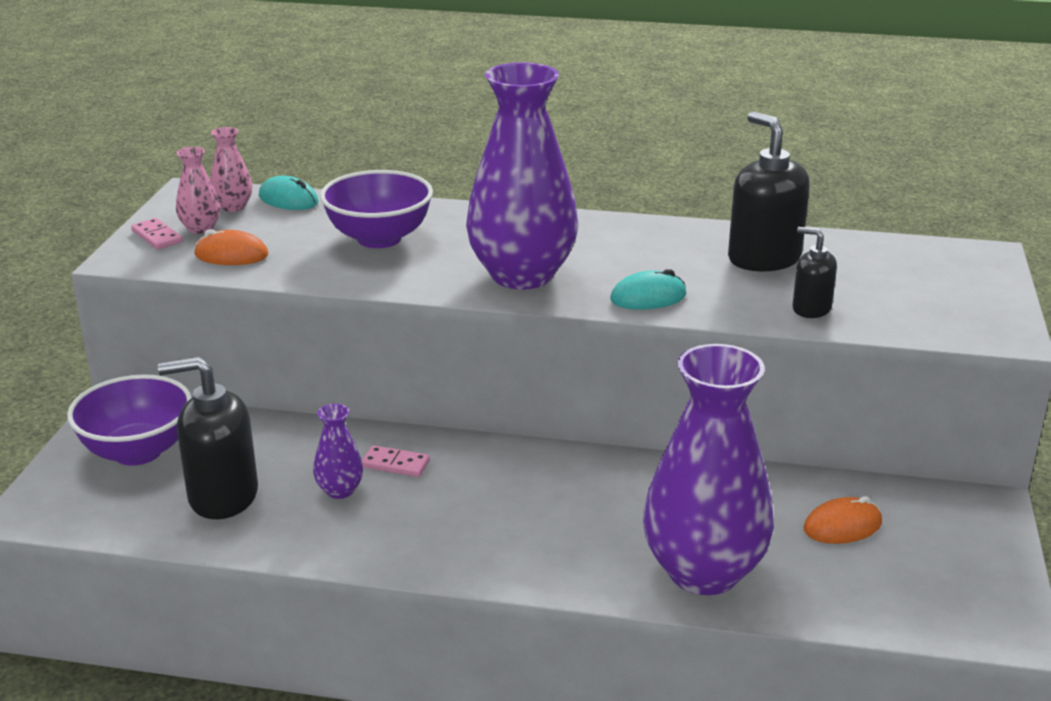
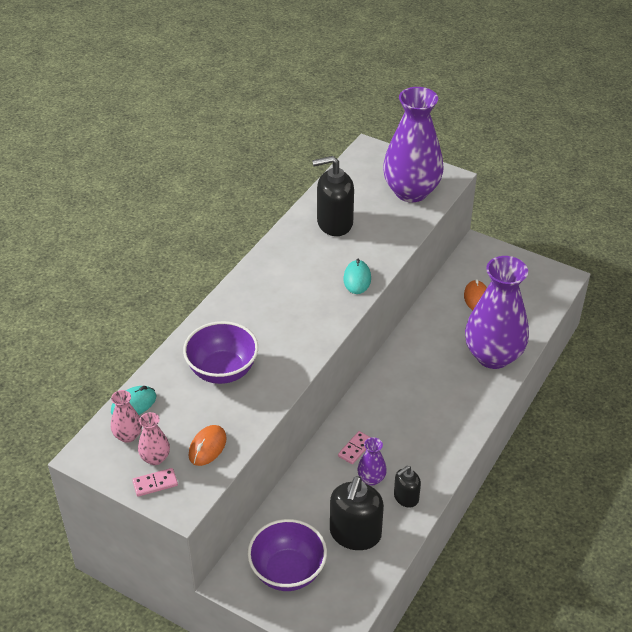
camera: 70 degrees left, 15 degrees up
purple vase [466,62,578,289] -> purple vase moved to [383,87,444,202]
black soap dispenser [792,227,837,318] -> black soap dispenser moved to [394,466,421,508]

